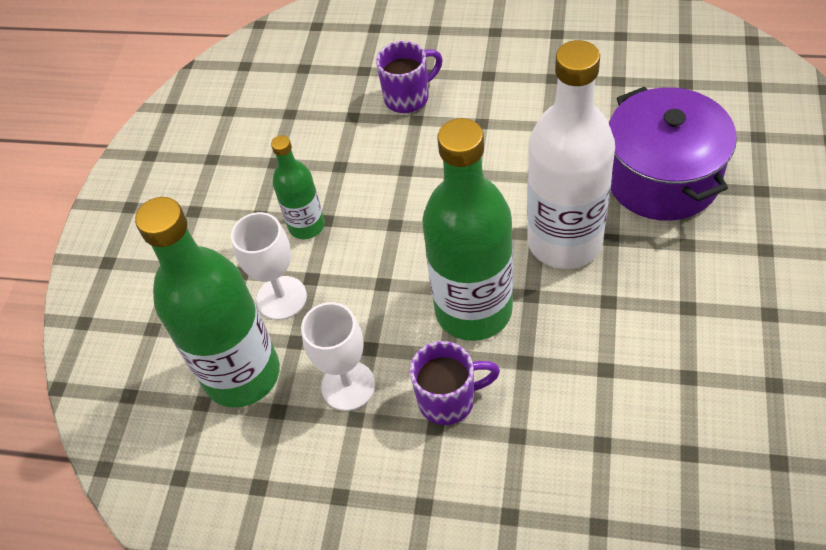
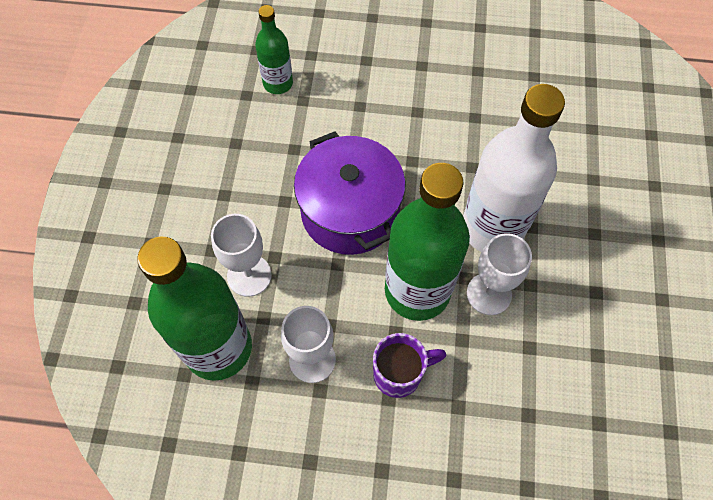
camera: 10 degrees left, 10 degrees up
green bottle [271,135,325,239] -> green bottle moved to [255,5,293,94]
purple mug [376,41,443,113] -> none
purple pot [609,86,737,221] -> purple pot moved to [294,131,405,255]
none -> white goblet [467,233,532,315]

